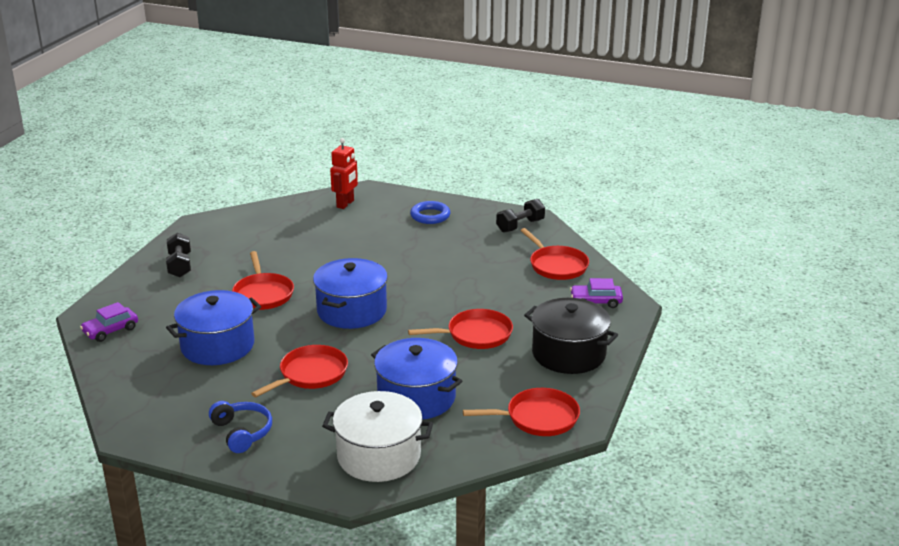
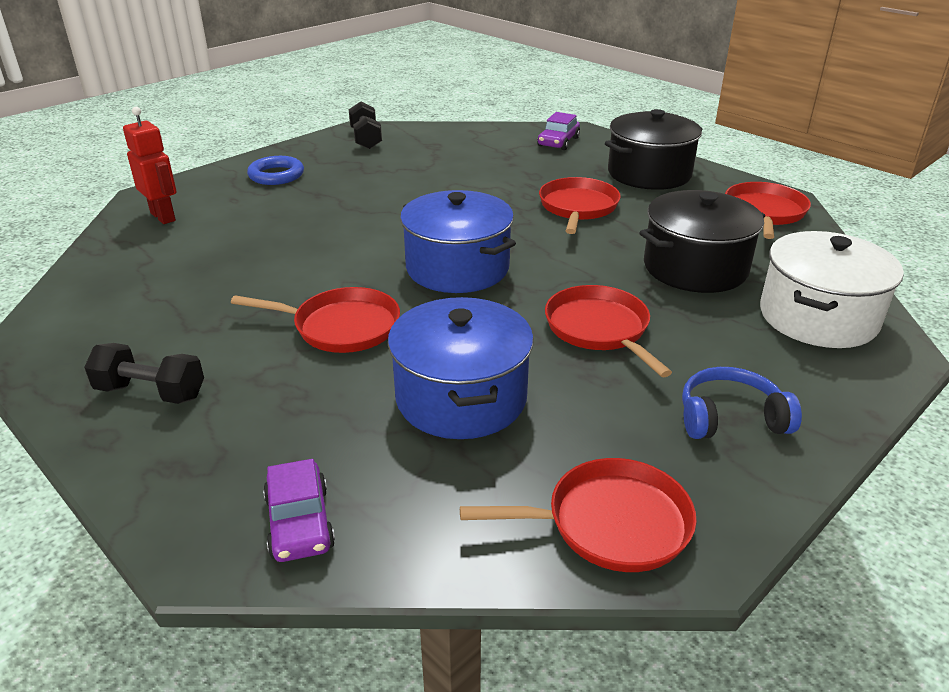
camera: 65 degrees left, 5 degrees up
blue pot [371,338,463,420] -> black pot [639,190,765,293]
red pan [520,228,589,280] -> red pan moved to [460,458,697,572]

